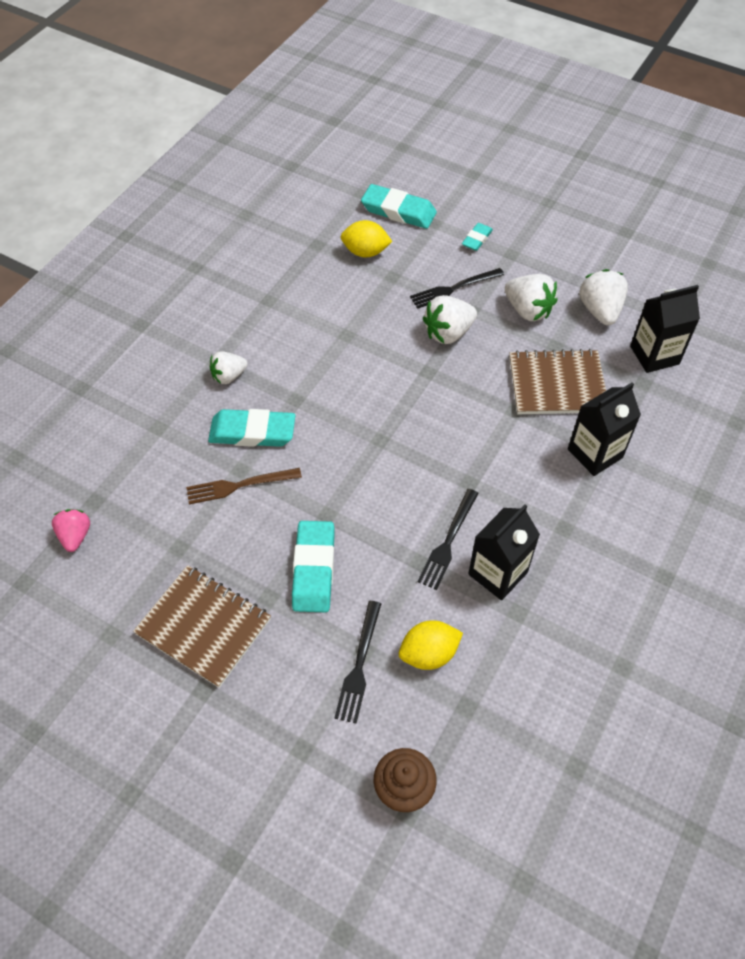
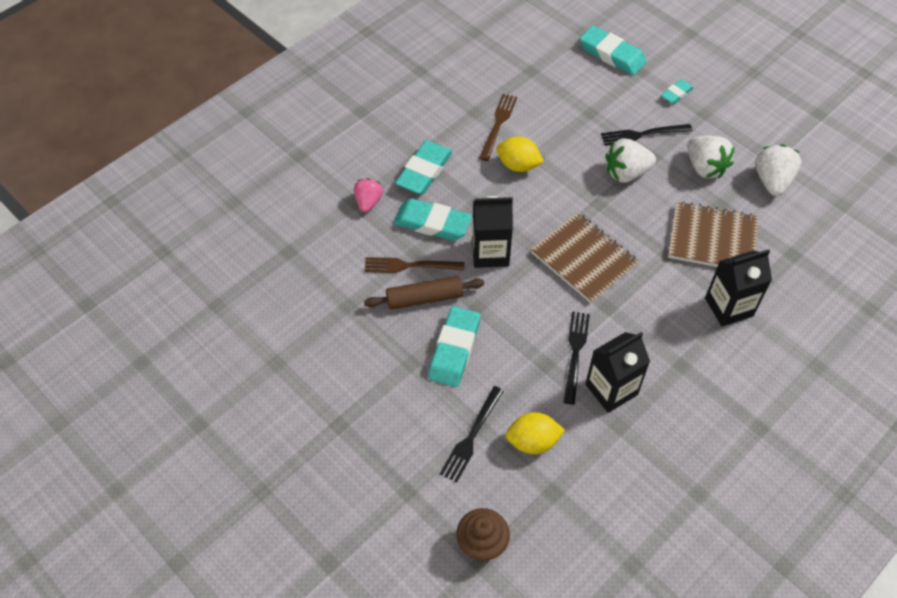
camera: 15 degrees right, 0 degrees up
pink strawberry [52,509,90,552] -> pink strawberry moved to [354,178,383,213]
brown notebook [133,565,271,688] -> brown notebook moved to [531,212,639,304]
white strawberry [209,351,248,384] -> turquoise eraser [395,141,453,194]
yellow lemon [341,220,393,257] -> yellow lemon moved to [496,136,544,172]
black fork [417,489,479,590] -> black fork turned 150 degrees clockwise [563,312,590,405]
black carton [630,285,700,373] -> black carton moved to [472,196,513,268]
none -> brown rolling pin [364,276,484,310]
none -> brown fork [479,94,517,161]

